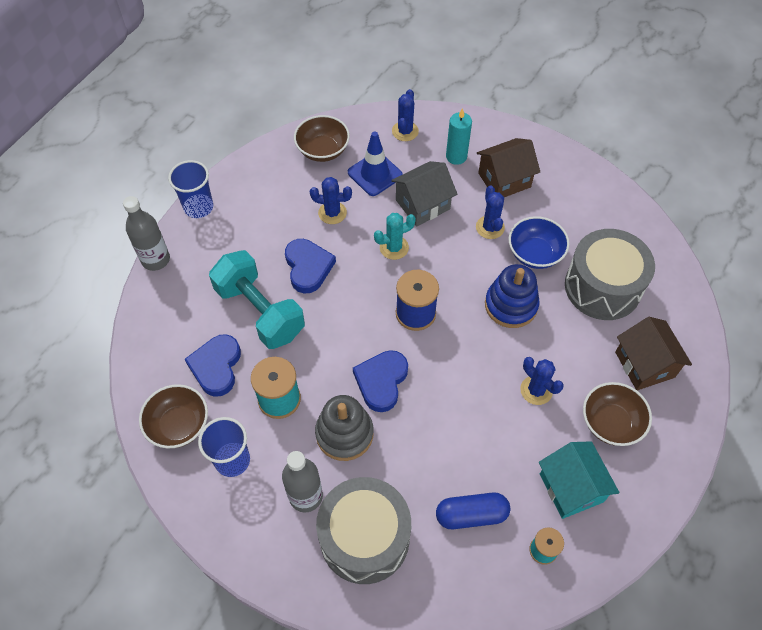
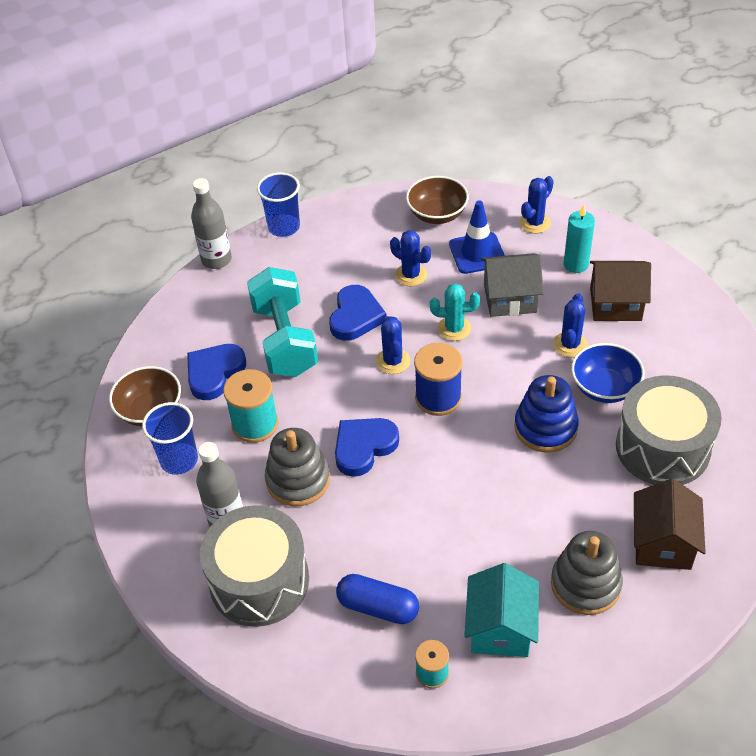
camera: 30 degrees right, 10 degrees down
blue cactus [520,357,564,405] -> blue cactus moved to [376,316,410,374]
brown bowl [583,382,652,446] -> grey stacking toy [551,531,623,615]

